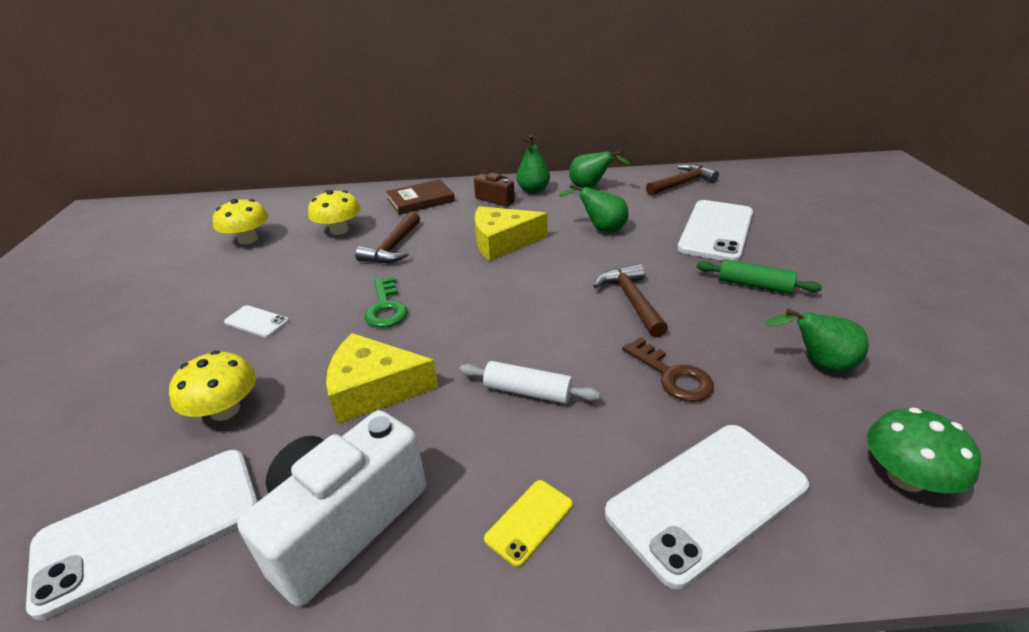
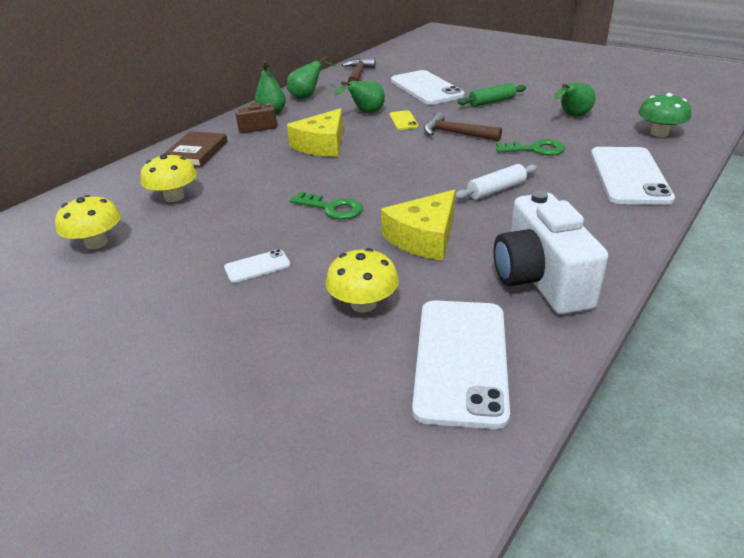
camera: 50 degrees left, 0 degrees up
brown hammer [355,212,420,263] -> none
yellow phone [484,480,573,567] -> yellow phone moved to [390,110,418,130]
brown key [622,337,714,402] -> green key [496,139,565,156]

